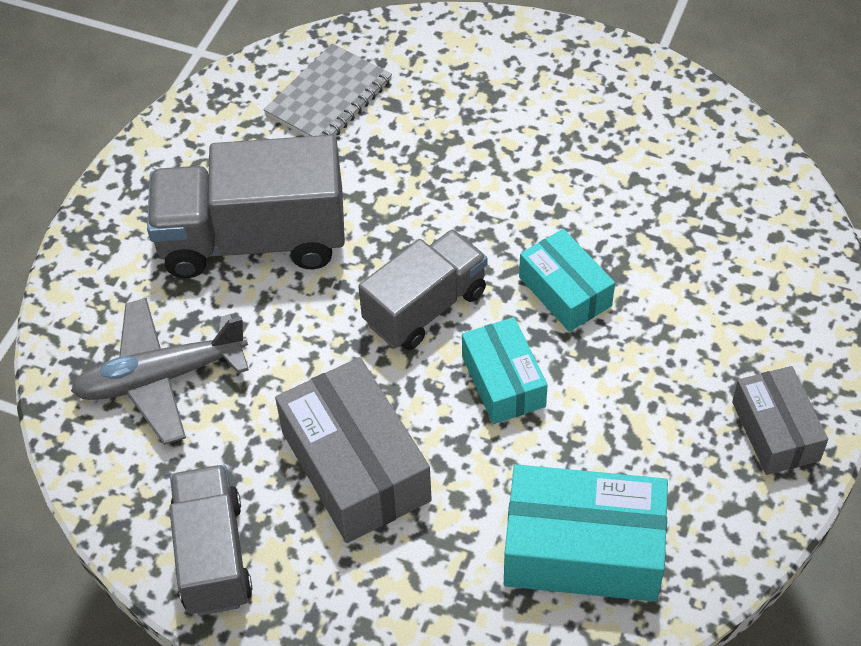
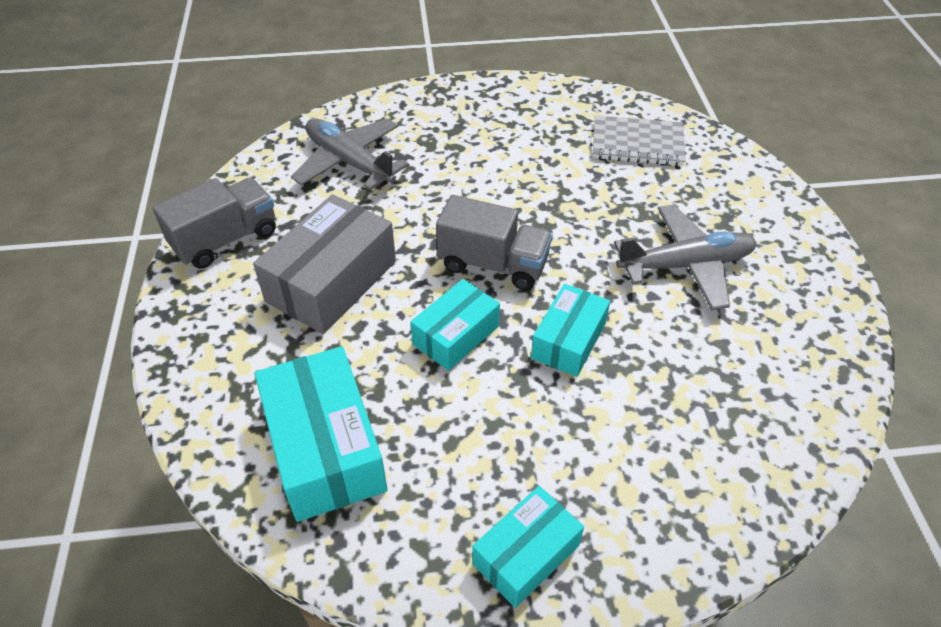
camera: 60 degrees right, 5 degrees down
grey truck [147,135,345,278] -> none
grey box [732,366,828,475] -> turquoise box [472,486,584,608]
none -> grey plane [614,205,757,310]

